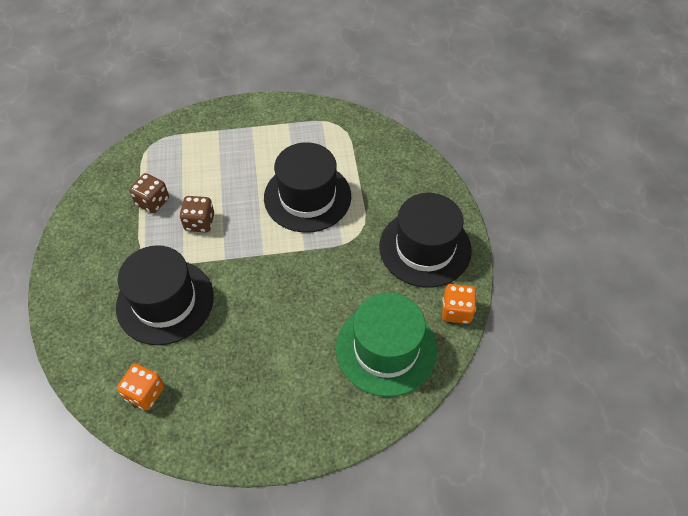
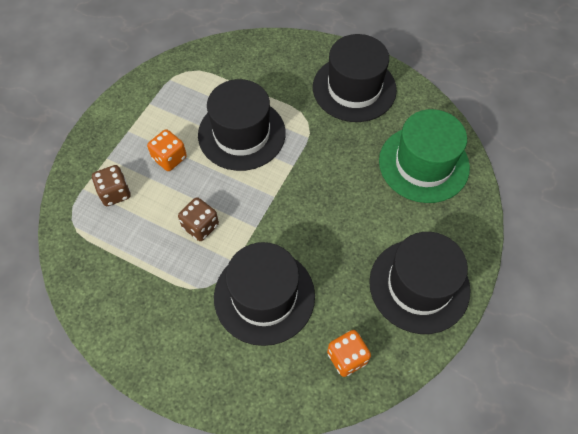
camera: 55 degrees left, 5 degrees up
brown dice [129,173,169,213] -> brown dice moved to [92,165,131,206]
orange dice [442,284,477,324] -> orange dice moved to [147,129,187,171]
none -> black hat [369,232,471,334]

